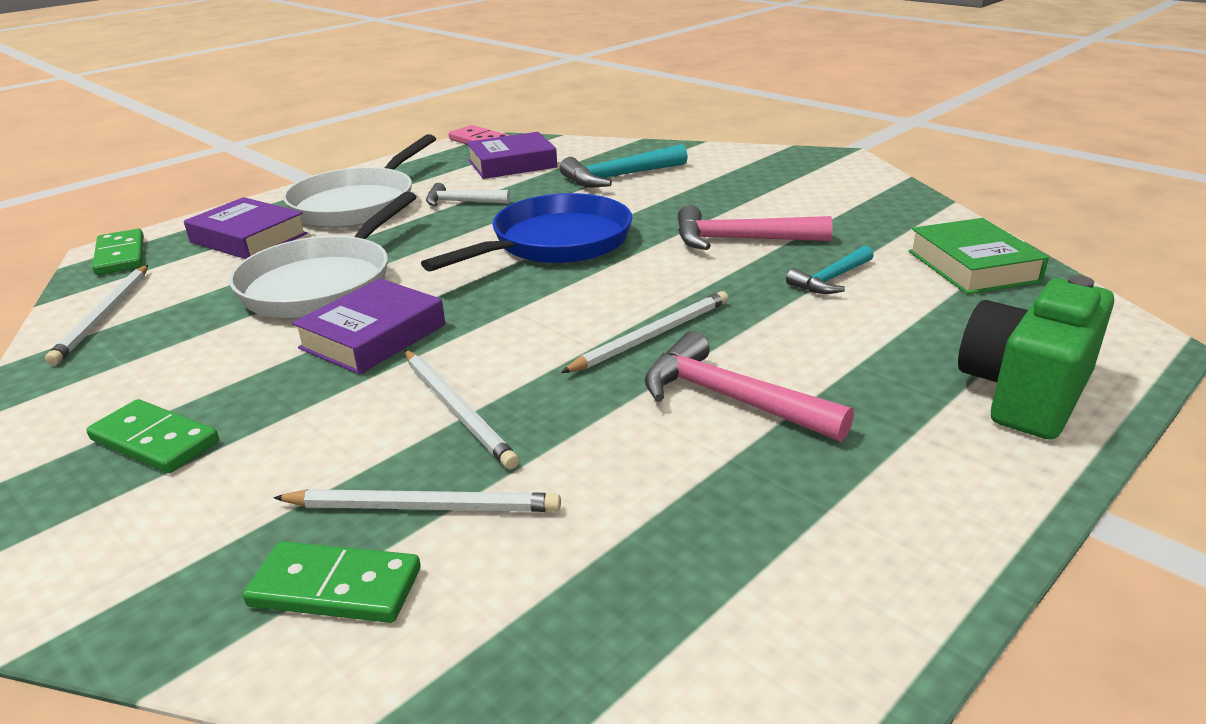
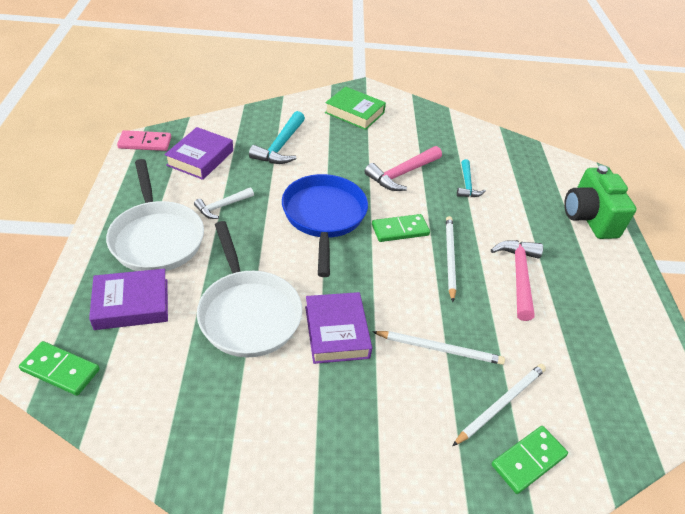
camera: 50 degrees left, 15 degrees up
white pencil [45,265,148,366] -> none
green domino [86,399,219,473] -> green domino moved to [372,214,430,242]
pink hammer [645,331,854,442] -> pink hammer turned 105 degrees clockwise [491,240,543,321]
green book [908,218,1049,294] -> green book moved to [325,86,386,130]

